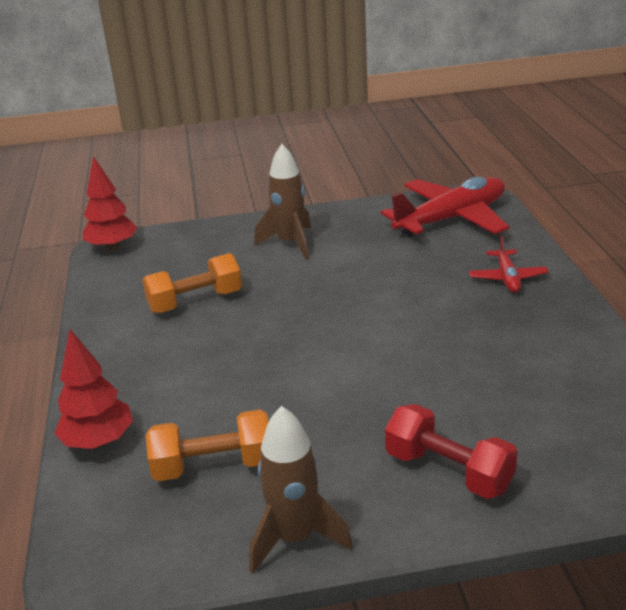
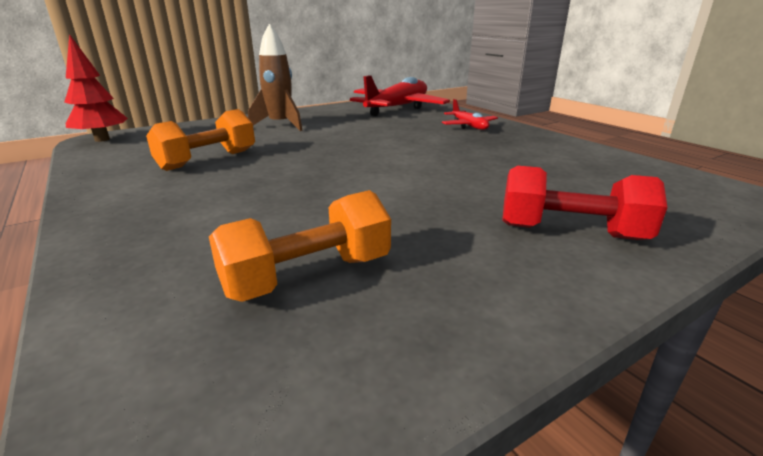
camera: 25 degrees left, 5 degrees down
red tree [54,329,133,449] -> none
brown rocket [249,406,353,574] -> none

